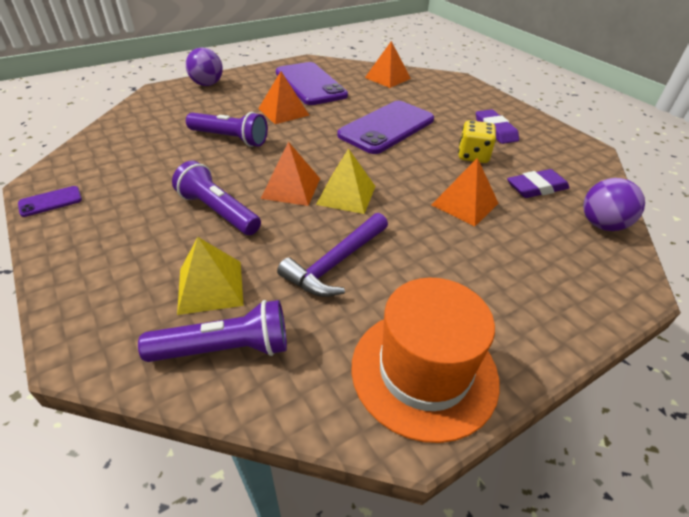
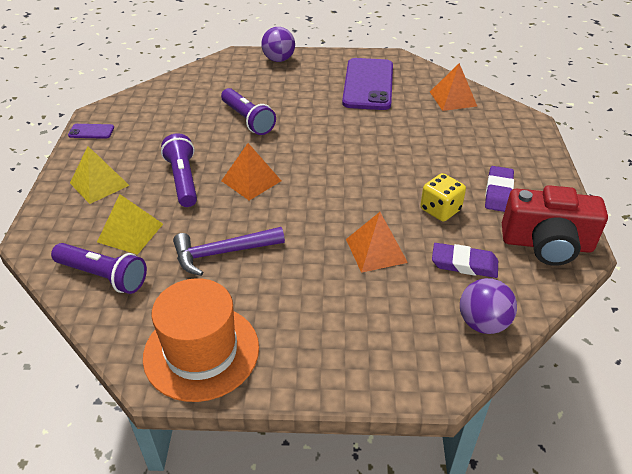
camera: 35 degrees right, 0 degrees up
orange pyramid [258,71,309,124] -> none
yellow pyramid [316,148,375,214] -> yellow pyramid moved to [70,146,130,204]
purple phone [337,101,434,154] -> none
none -> red camera [502,185,608,266]

